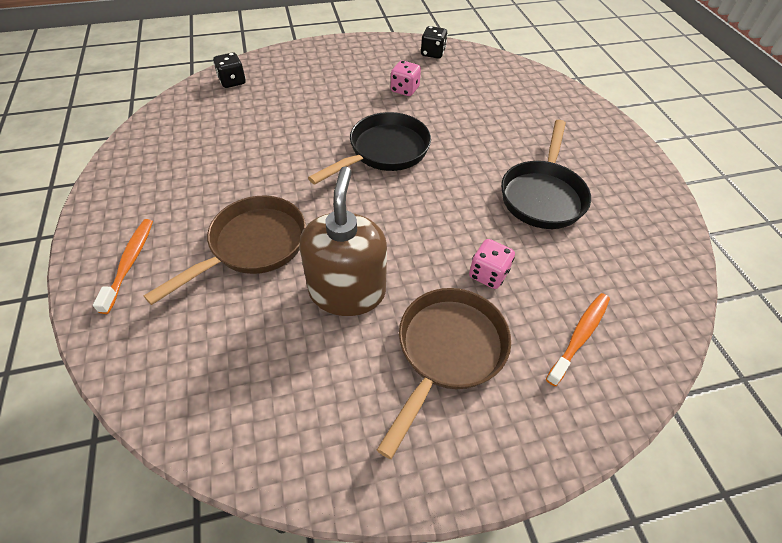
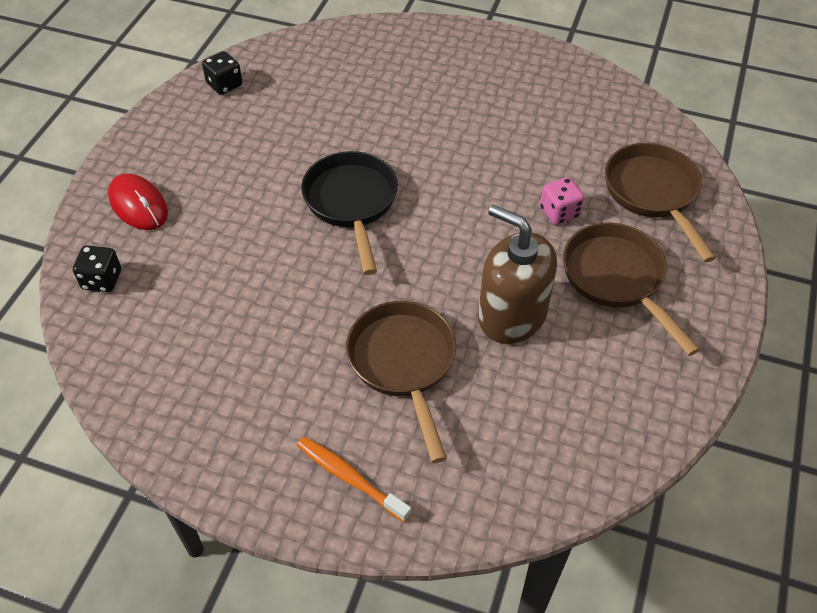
camera: 55 degrees left, 0 degrees up
pink dice [391,61,421,96] -> none
black pan [501,120,591,229] -> none
orange toothbrush [546,293,610,386] -> brown pan [605,143,716,262]
none -> red mouse [108,173,168,230]

